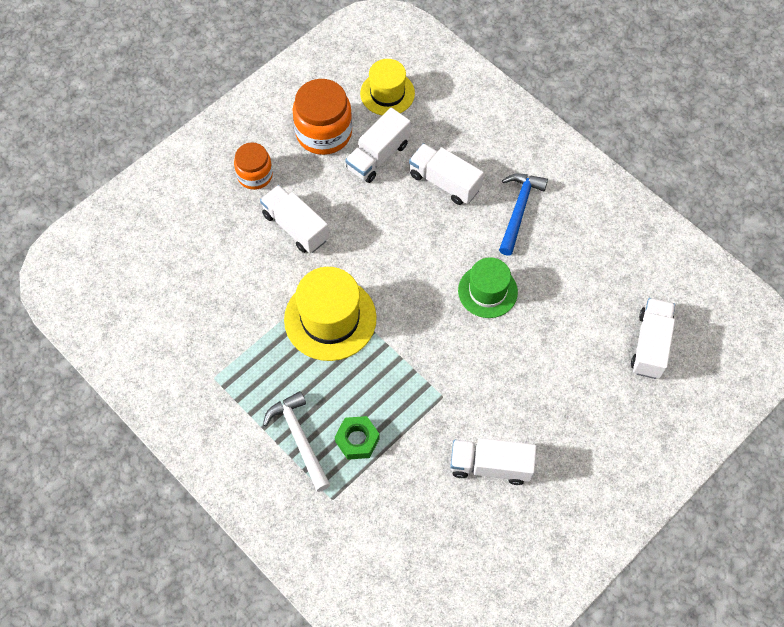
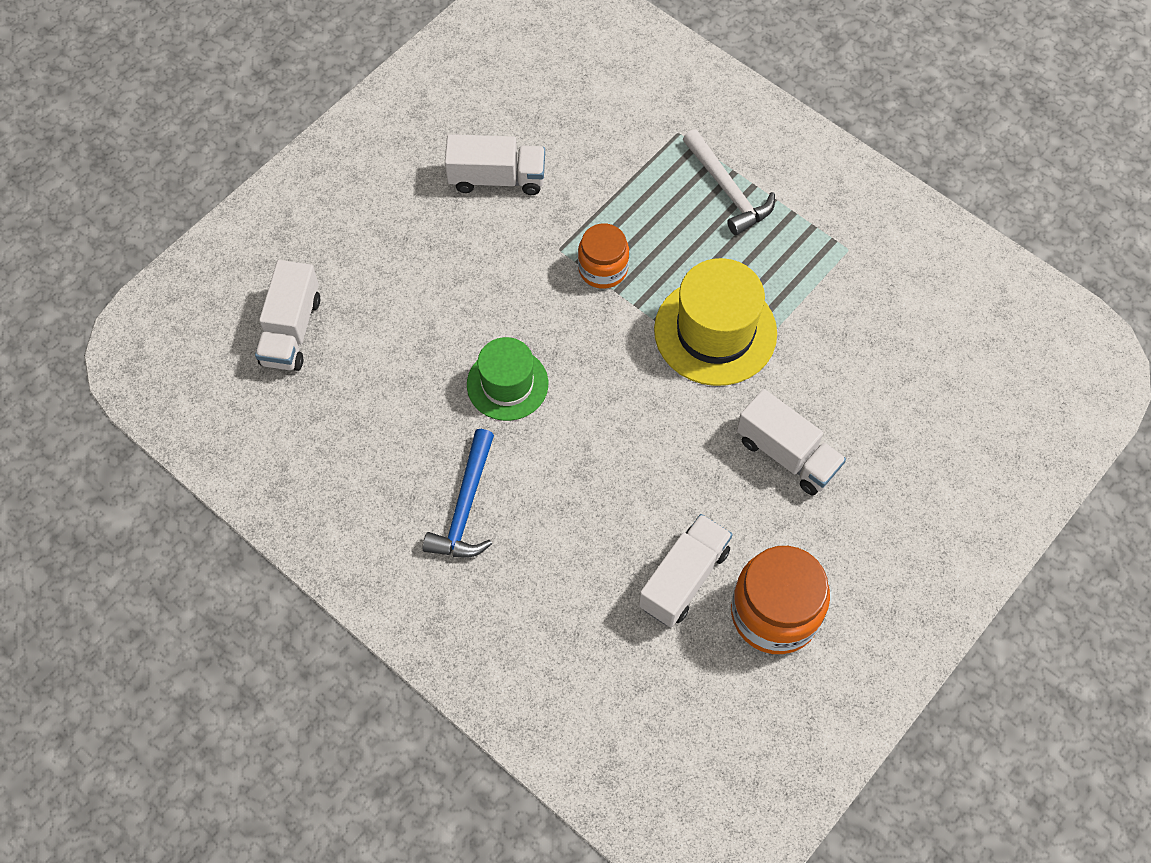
camera: 175 degrees right, 0 degrees up
orange jar [234,142,273,190] -> orange jar moved to [578,223,629,289]
green nut [335,416,380,460] -> none
yellow hat [360,59,415,116] -> none
white truck [409,143,484,205] -> none

